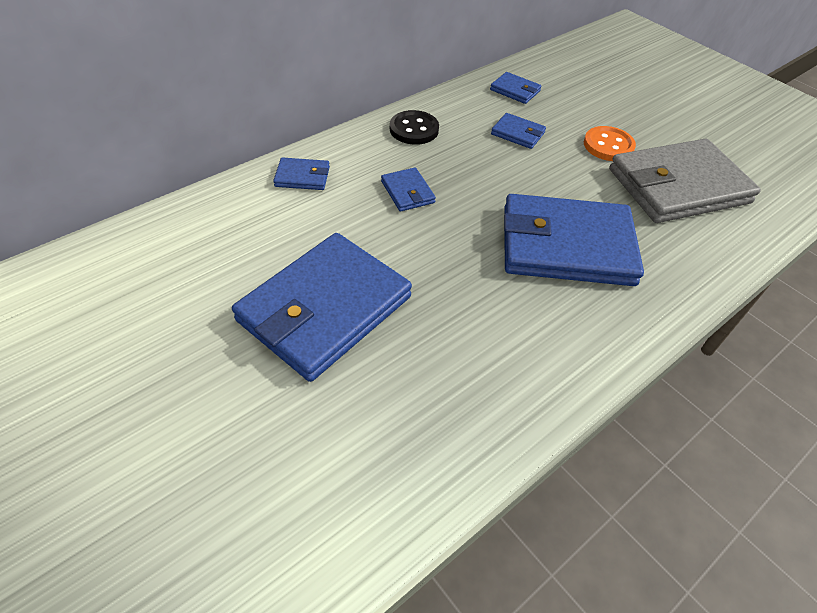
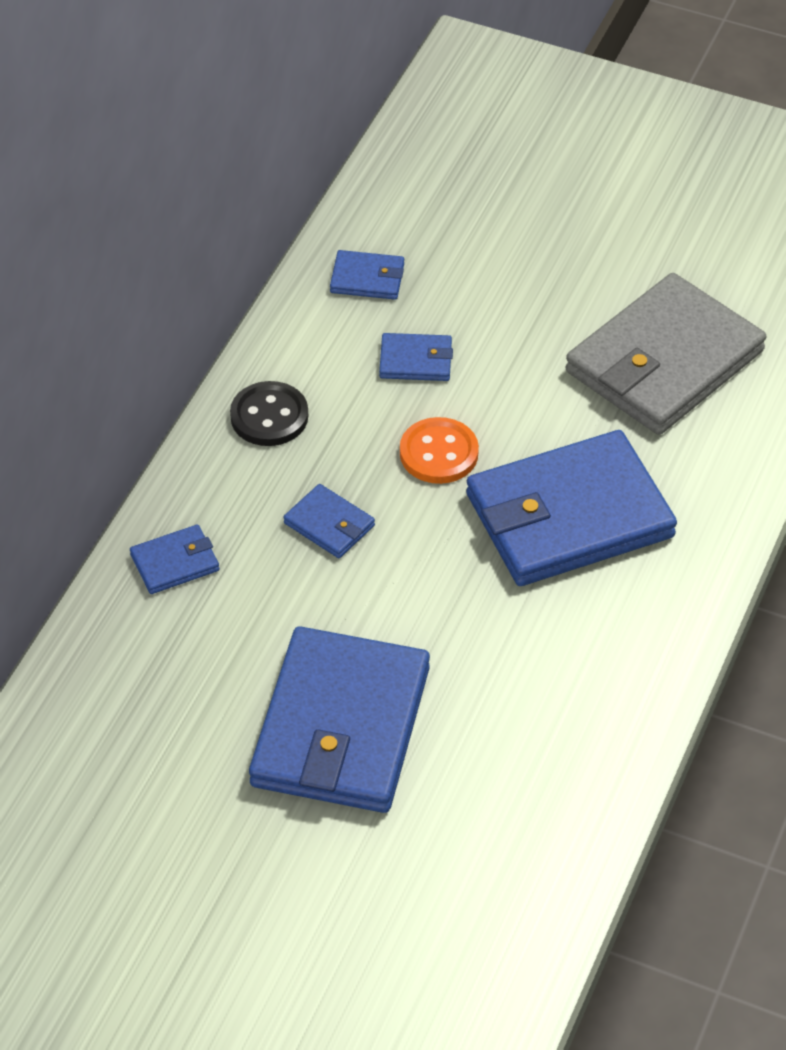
camera: 25 degrees left, 0 degrees up
orange button [584,126,636,161] -> orange button moved to [400,417,479,484]

